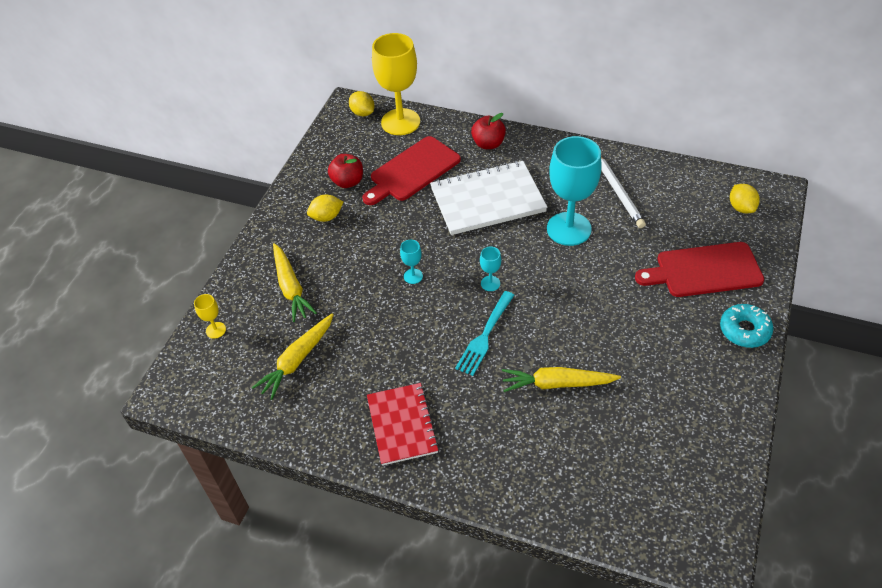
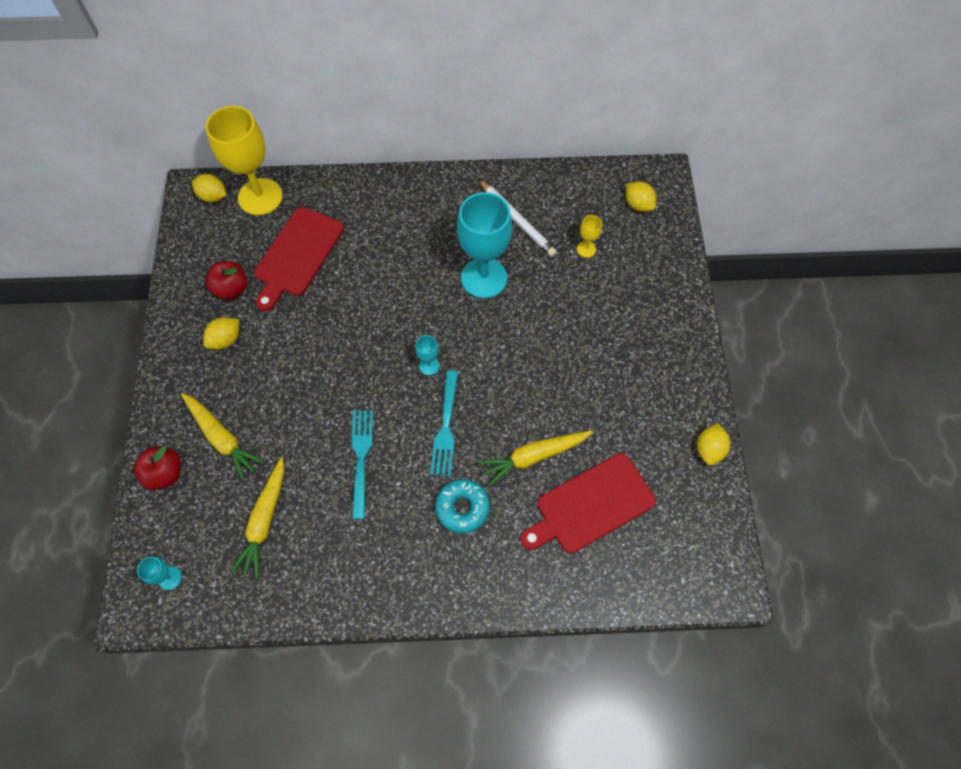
camera: 25 degrees left, 15 degrees up
yellow goblet [194,294,226,339] -> yellow goblet moved to [577,215,602,258]
red notebook [367,383,439,466] -> none
turquoise goblet [400,240,423,284] -> turquoise goblet moved to [137,557,182,590]
white notebook [430,161,547,235] -> none
red apple [471,113,506,149] -> red apple moved to [134,446,181,490]
red cutting board [635,242,764,297] -> red cutting board moved to [520,453,656,554]
turquoise donut [720,304,773,348] -> turquoise donut moved to [435,479,490,533]
none -> turquoise fork [351,410,373,519]
none -> yellow lemon [697,423,730,465]

